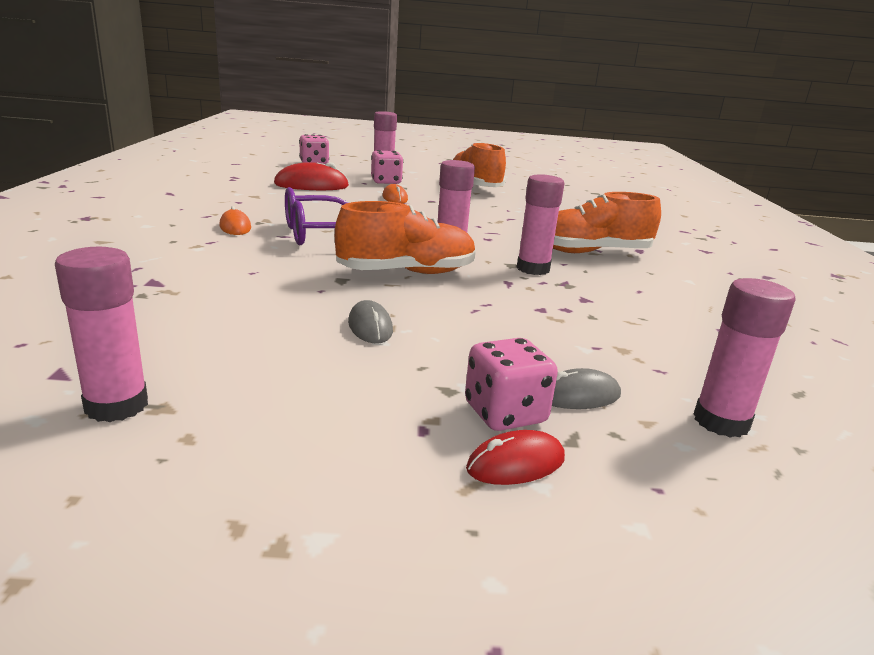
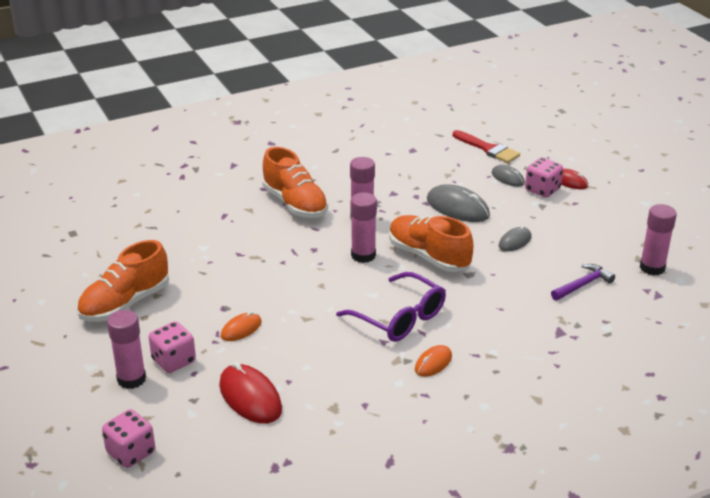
camera: 115 degrees left, 10 degrees up
pink glue stick [694,278,796,438] -> red brush [453,130,520,163]
none -> grey mouse [427,184,490,222]
none -> purple hammer [551,264,615,301]

